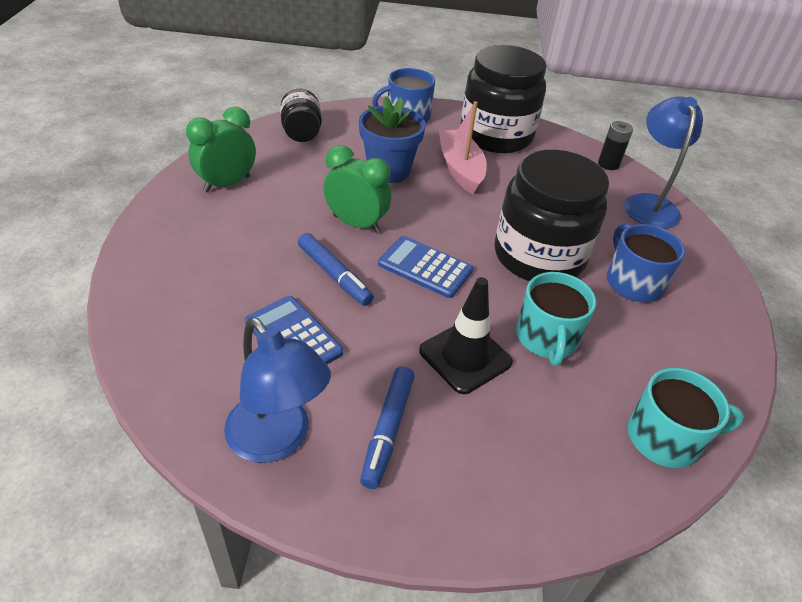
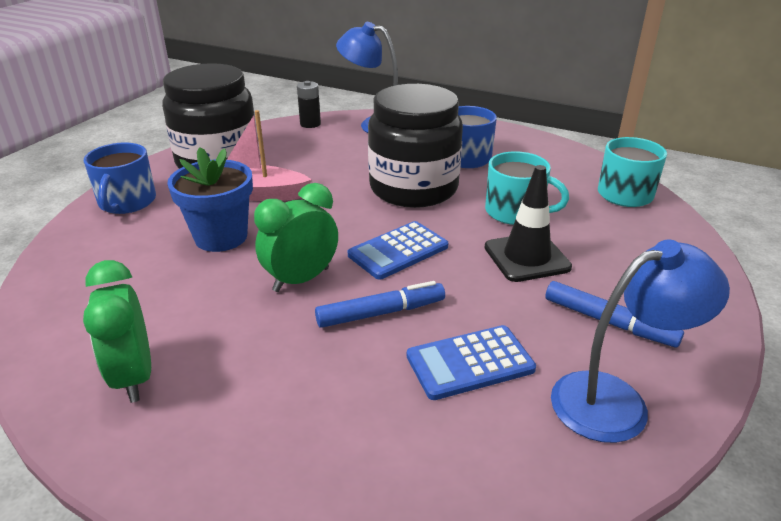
camera: 65 degrees left, 10 degrees down
black jar [280,89,322,142] -> none

